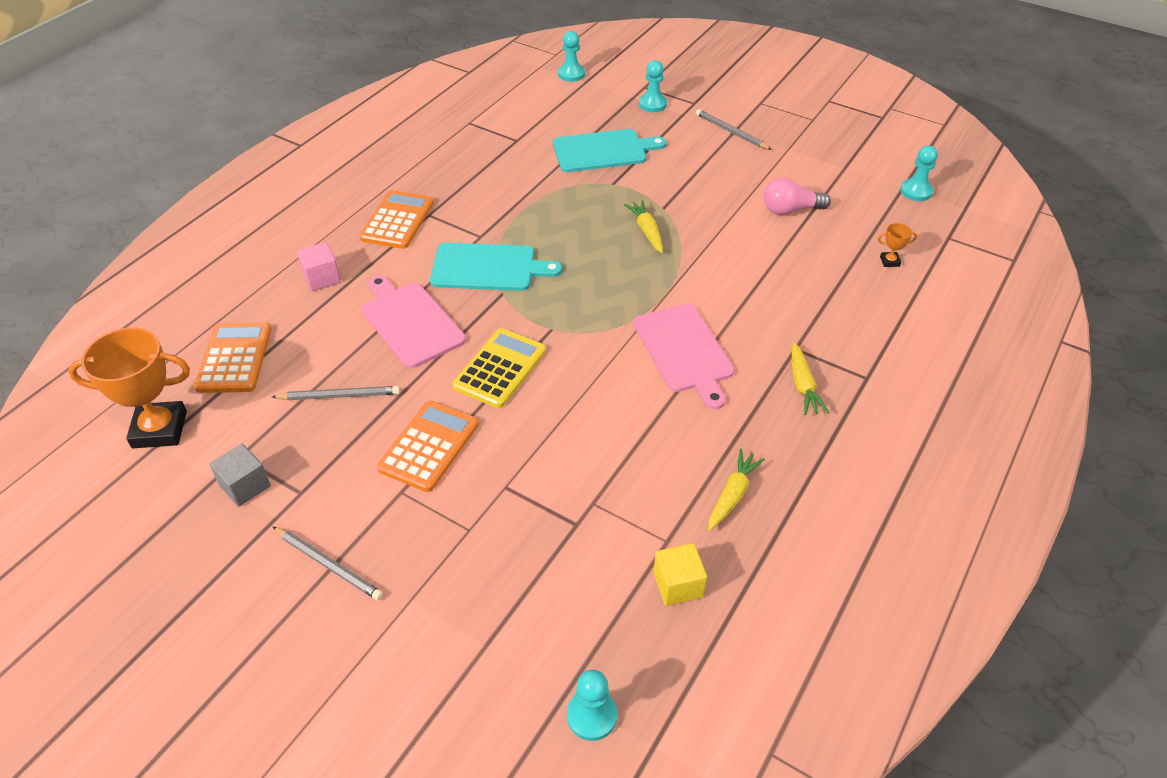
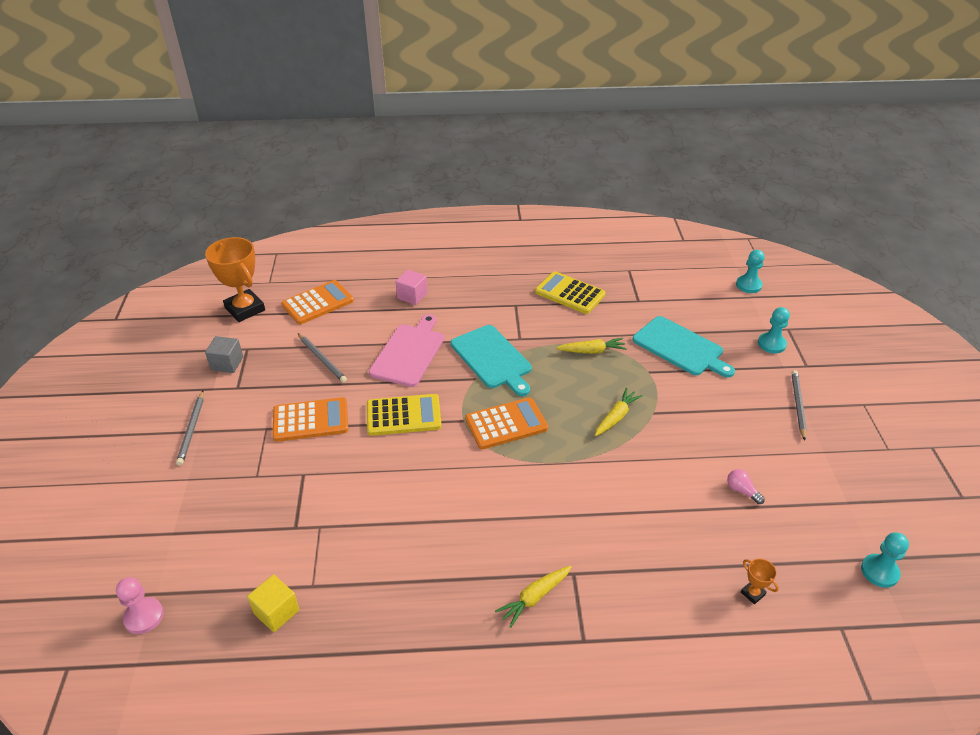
camera: 55 degrees right, 5 degrees down
orange calculator [360,190,434,249] -> orange calculator moved to [465,397,548,449]
turquoise pawn [567,670,617,741] -> pink pawn [116,577,164,634]
pink cutting board [633,304,734,409] -> none
yellow carrot [708,449,765,531] -> yellow carrot moved to [556,338,627,354]
pink light bulb [764,177,831,215] -> pink light bulb [727,469,765,504], size x0.59
none -> yellow calculator [535,271,606,314]

